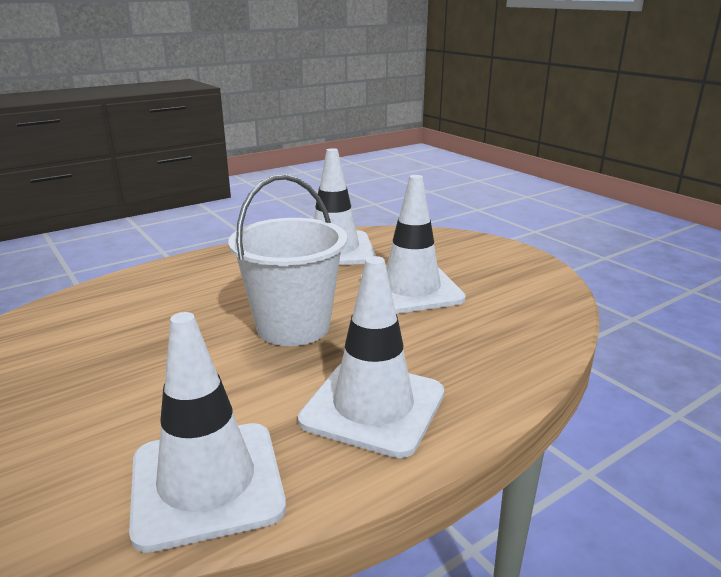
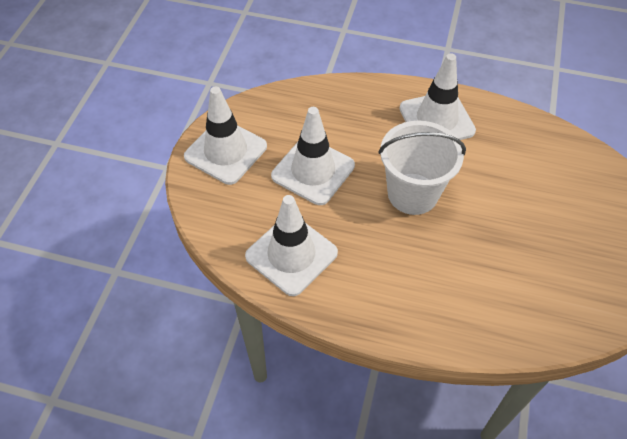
camera: 130 degrees left, 30 degrees up
white traffic cone [129,312,286,553] -> white traffic cone moved to [184,87,267,185]

